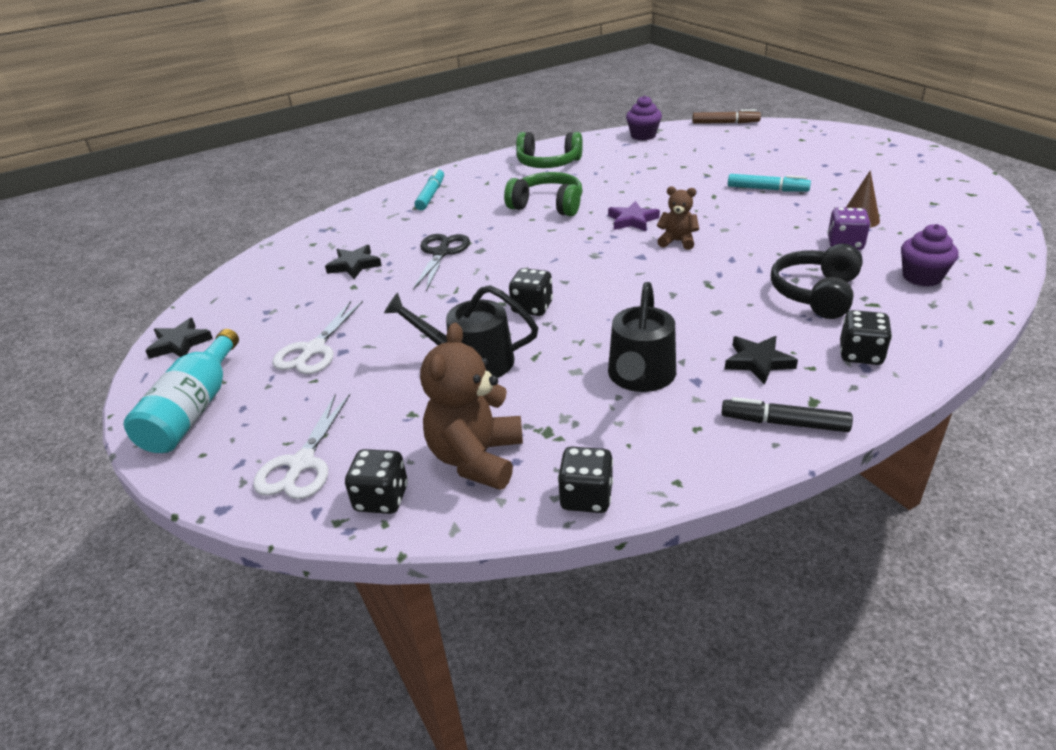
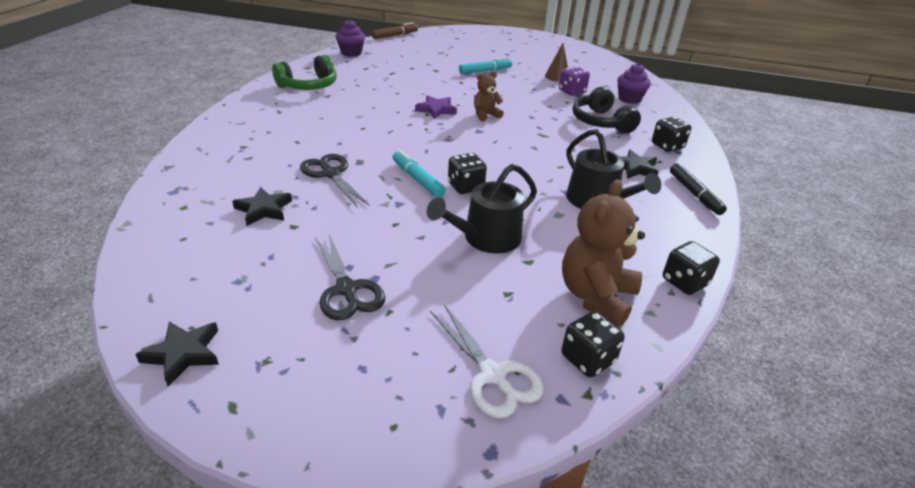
camera: 50 degrees left, 0 degrees up
turquoise bottle [124,329,239,453] -> none
white scissors [272,301,363,374] -> black scissors [315,234,385,320]
turquoise marker [415,168,444,210] -> turquoise marker moved to [393,150,445,197]
brown teddy bear [420,323,523,490] -> brown teddy bear turned 60 degrees clockwise [562,179,645,328]
green headphones [504,172,582,216] -> none
black marker [721,397,853,432] -> black marker turned 75 degrees counterclockwise [670,163,727,215]

